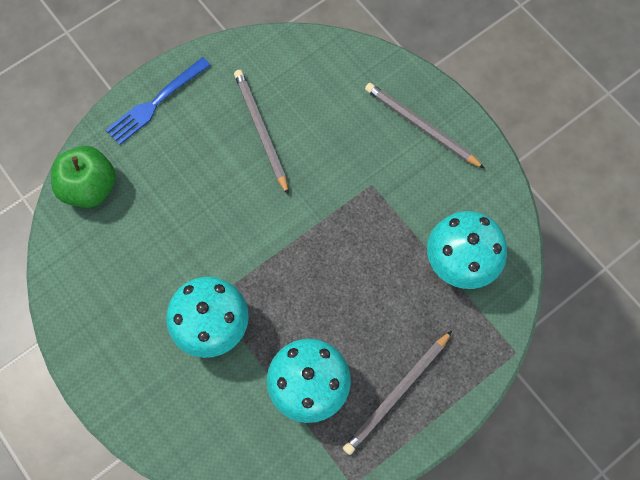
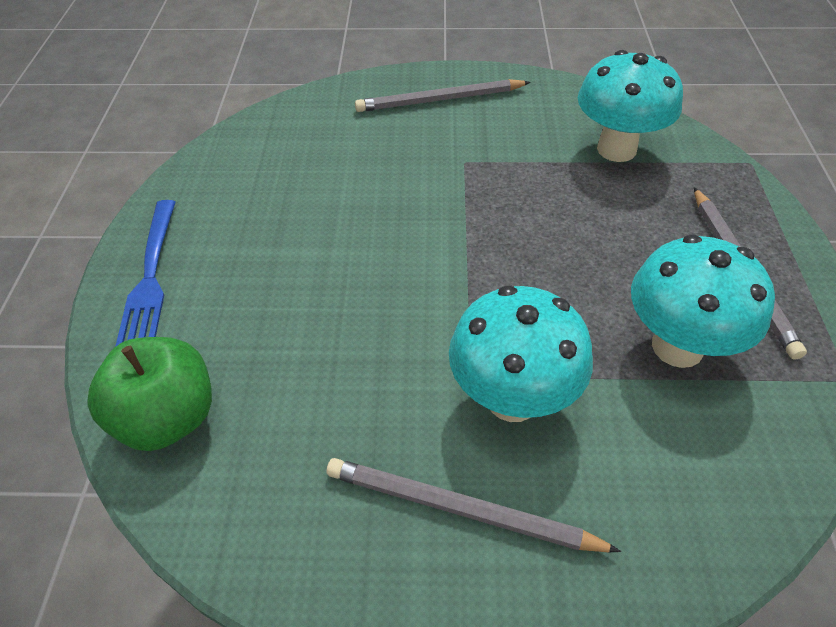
camera: 50 degrees left, 20 degrees down
grey pencil [234,70,289,195] -> grey pencil moved to [327,458,621,552]

